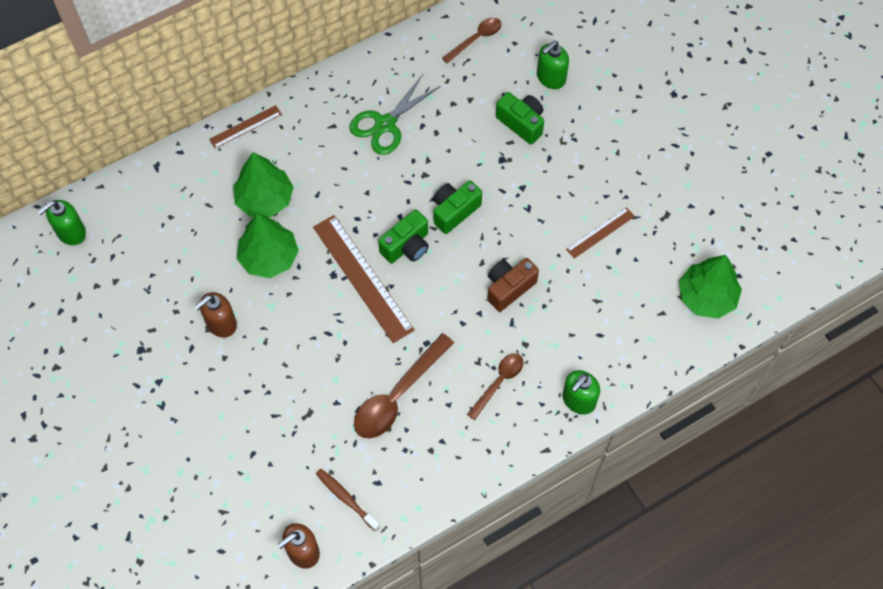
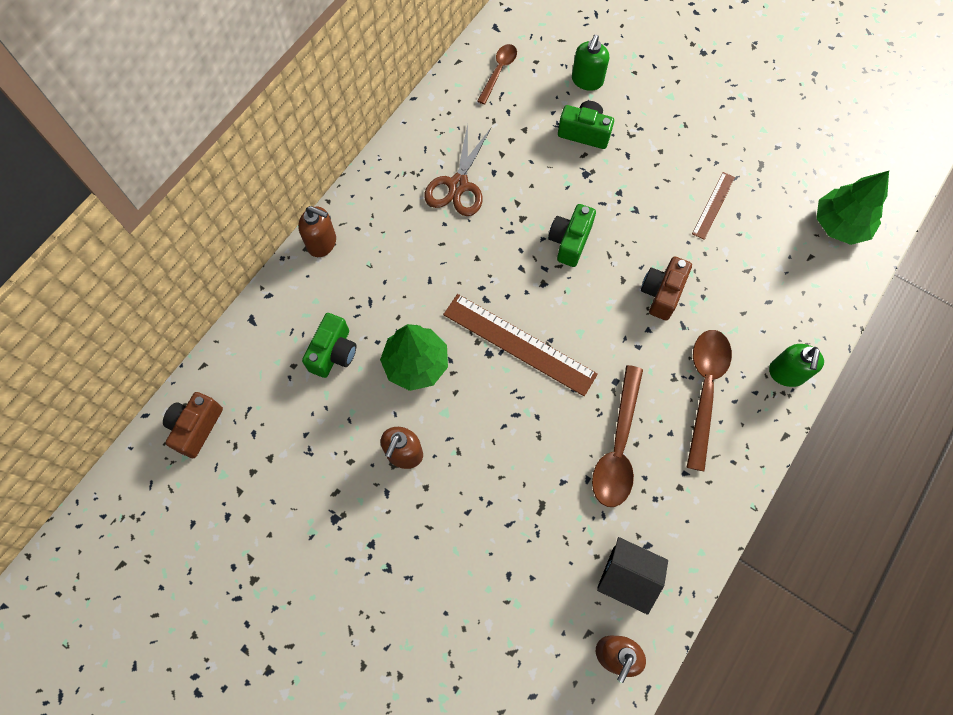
camera: 25 degrees left, 5 degrees up
green soap dispenser [37,200,86,245] -> brown camera [163,392,223,458]
brown ruler [209,105,282,149] -> brown soap dispenser [298,206,336,257]
green tree [233,152,294,217] -> none
brown toothbrush [316,469,380,531] -> black house [597,537,668,615]
green scissors [349,74,440,155] -> brown scissors [424,124,491,216]
green camera [378,209,429,264] -> green camera moved to [302,313,356,378]
brown spoon [467,353,523,420] -> brown spoon [686,330,732,471], size x1.67

